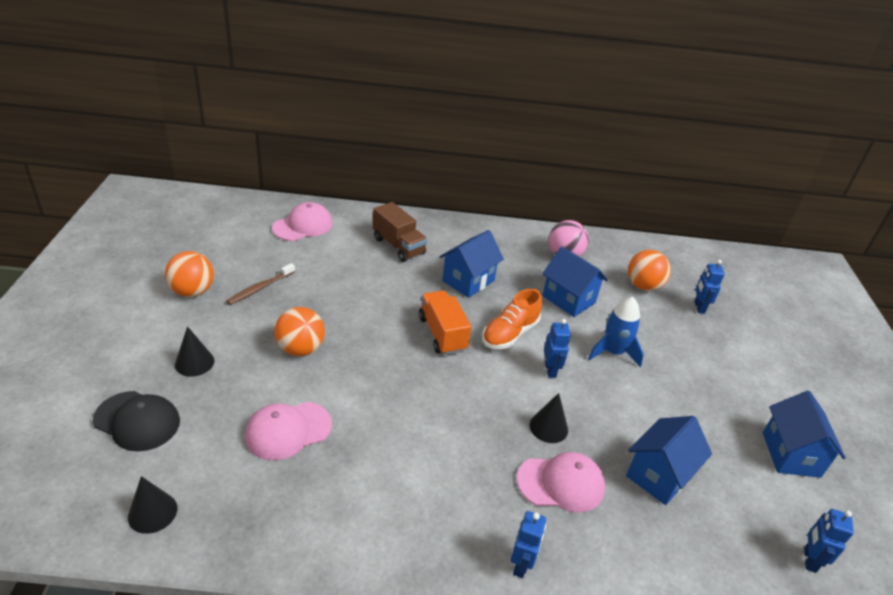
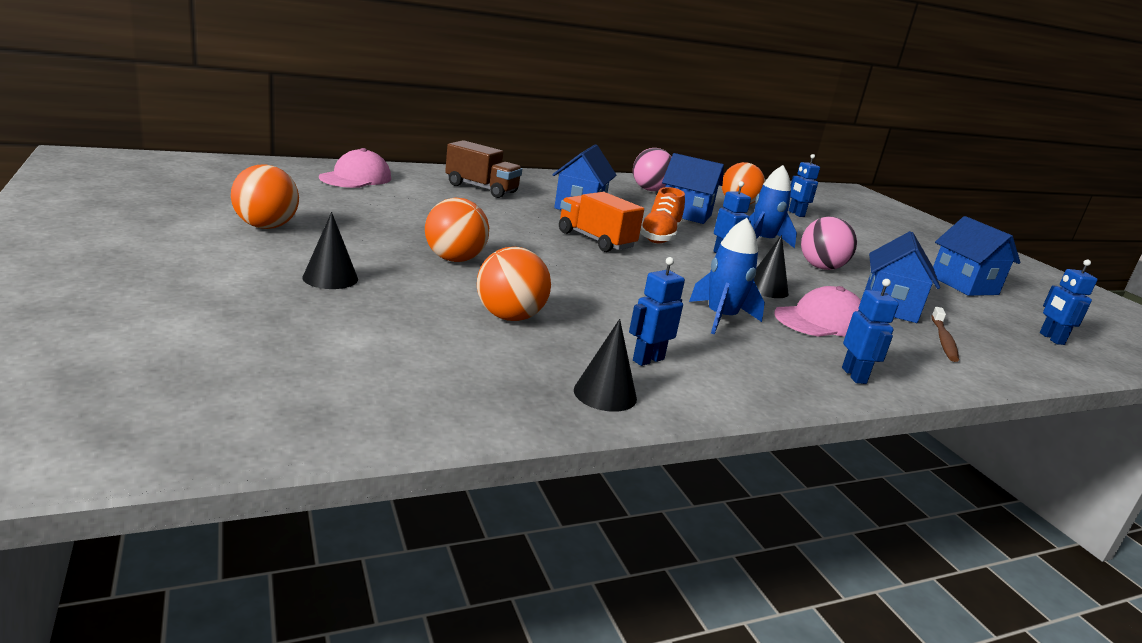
camera: 25 degrees left, 15 degrees down
black cap [93,391,180,451] -> none
black cone [128,476,177,534] -> black cone moved to [574,319,637,412]
brown toothbrush [227,263,295,305] -> brown toothbrush moved to [931,306,959,362]
pink cap [245,402,332,460] -> orange ball [477,247,551,321]
none -> blue robot [629,257,685,366]
none -> blue rocket [689,218,765,334]
none -> pink ball [801,217,857,270]

